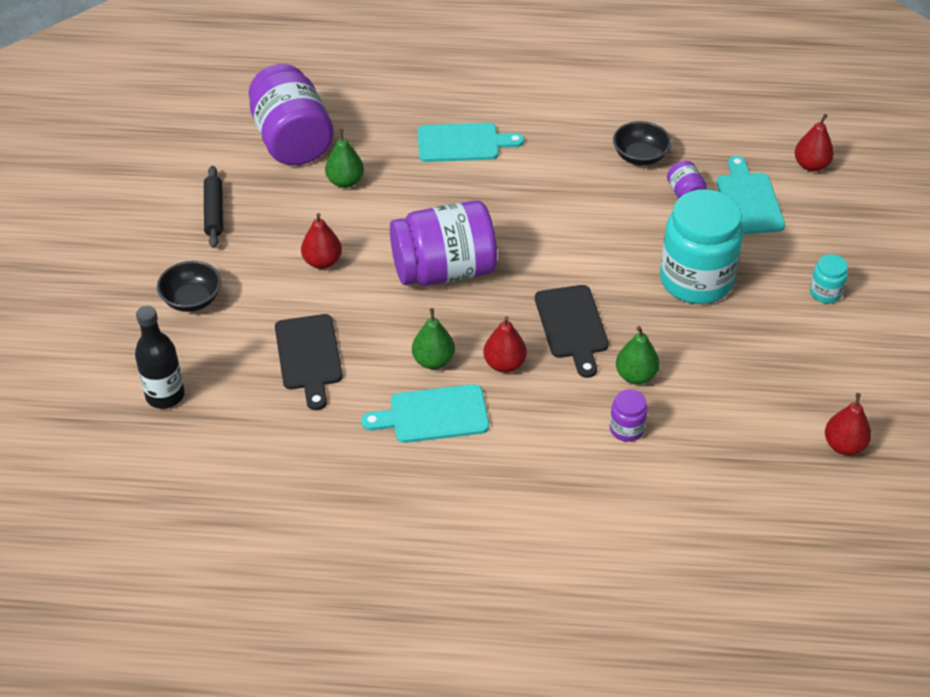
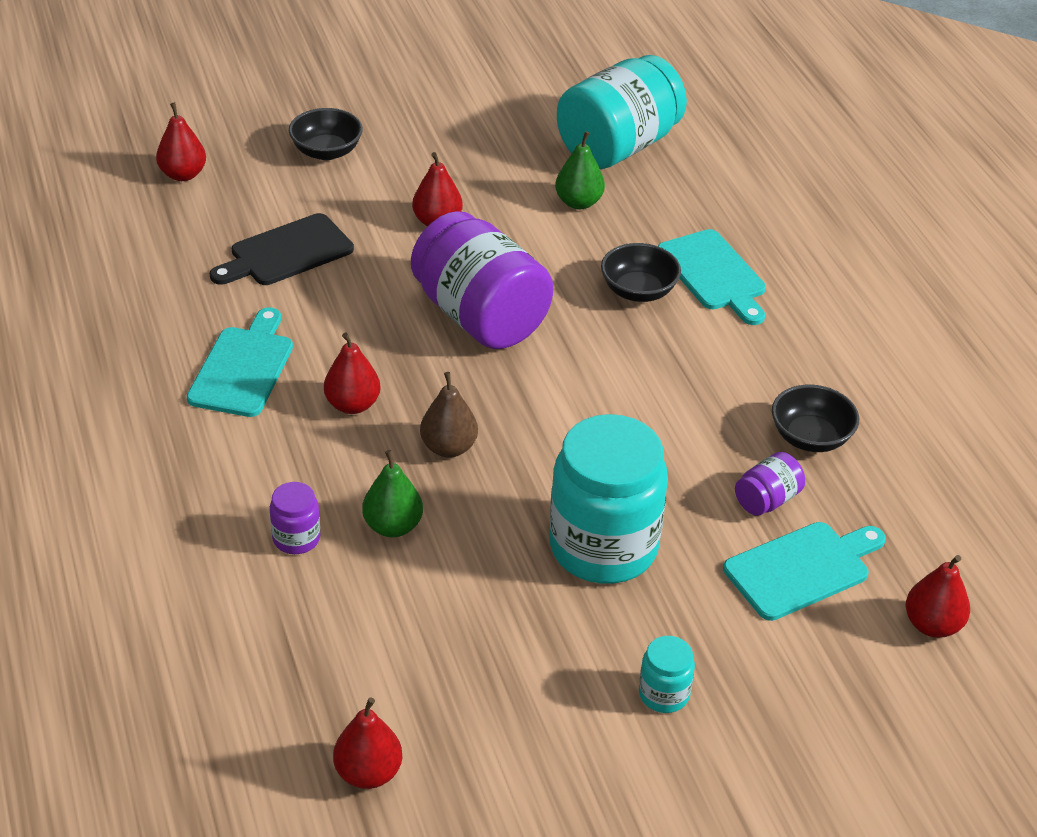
camera: 65 degrees right, 5 degrees down
black bottle [135,306,185,409] -> red pear [156,103,206,181]
black rolling pin [204,166,223,248] -> none
purple jar [249,64,334,166] -> turquoise jar [557,55,687,169]
turquoise cutting board [361,384,489,443] -> turquoise cutting board turned 45 degrees clockwise [187,307,293,417]
green pear [412,308,455,369] -> none
black cutting board [535,285,609,378] -> brown pear [420,372,478,458]
none -> black bowl [601,243,681,302]

